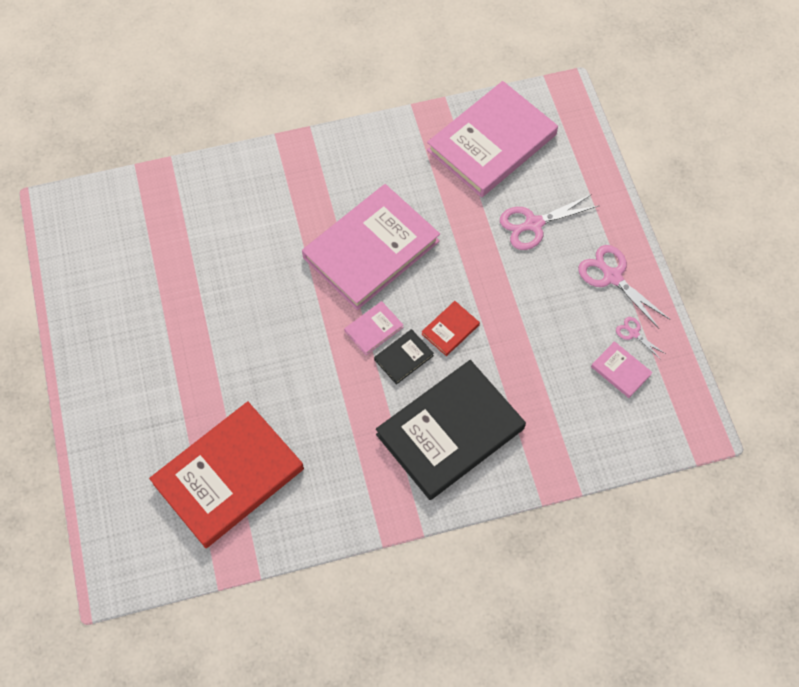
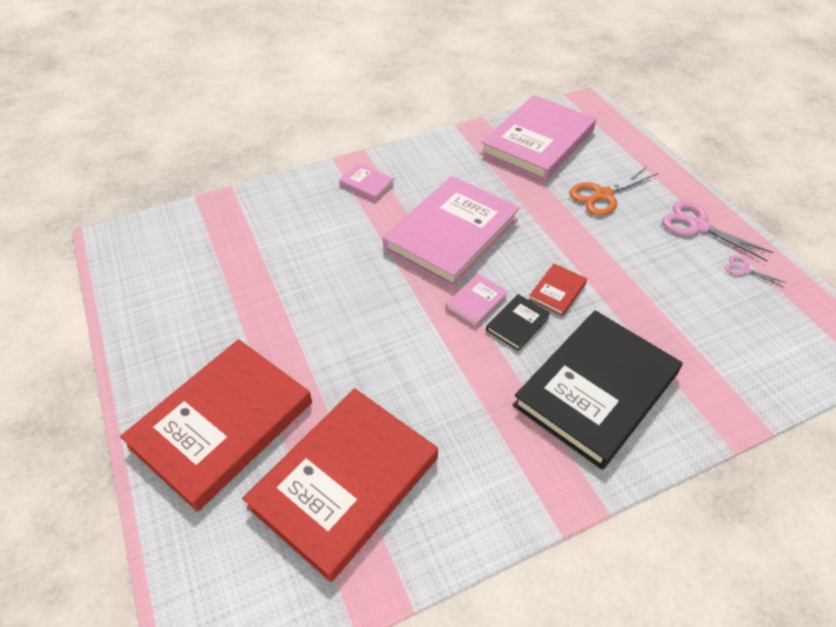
camera: 10 degrees left, 15 degrees down
pink scissors [500,194,598,250] -> orange scissors [569,166,658,216]
pink book [591,341,652,398] -> pink book moved to [339,163,395,201]
none -> red book [120,339,312,512]

